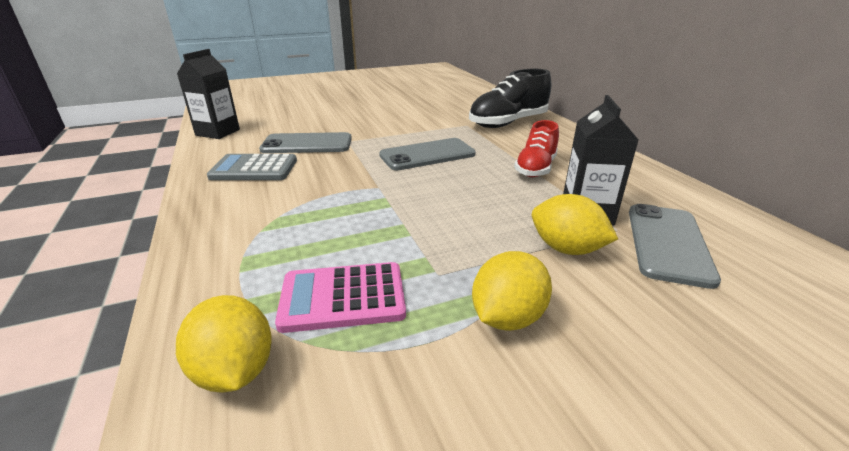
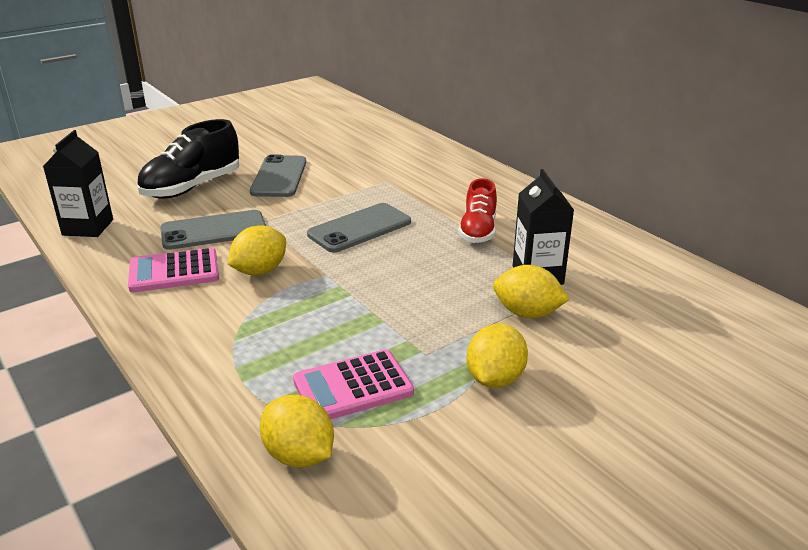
camera: 15 degrees left, 0 degrees up
grey calculator [207,154,297,180] -> pink calculator [128,247,219,292]
black shoe [469,69,551,128] -> black shoe moved to [137,119,239,199]
grey phone [629,204,721,289] -> grey phone moved to [250,155,306,197]
none -> yellow lemon [228,225,286,275]

